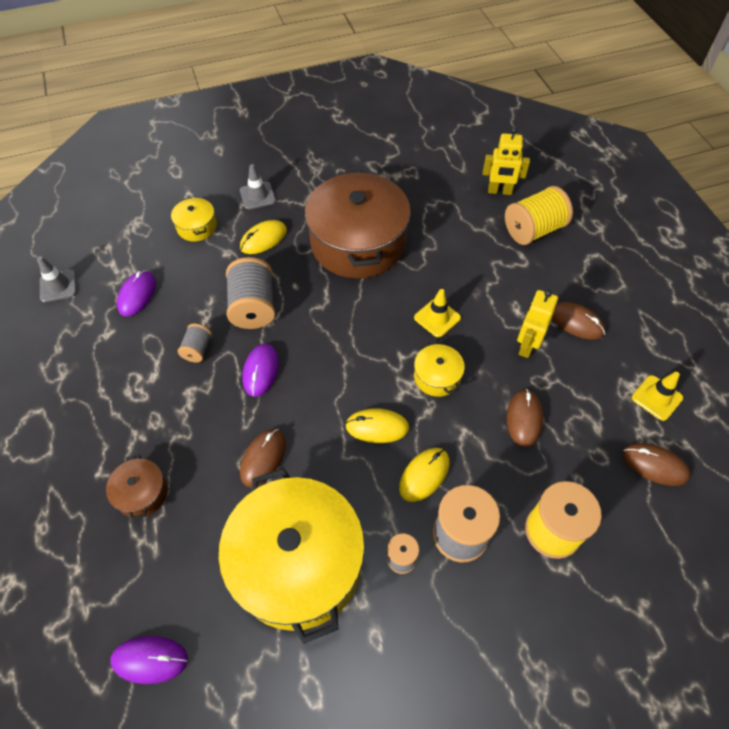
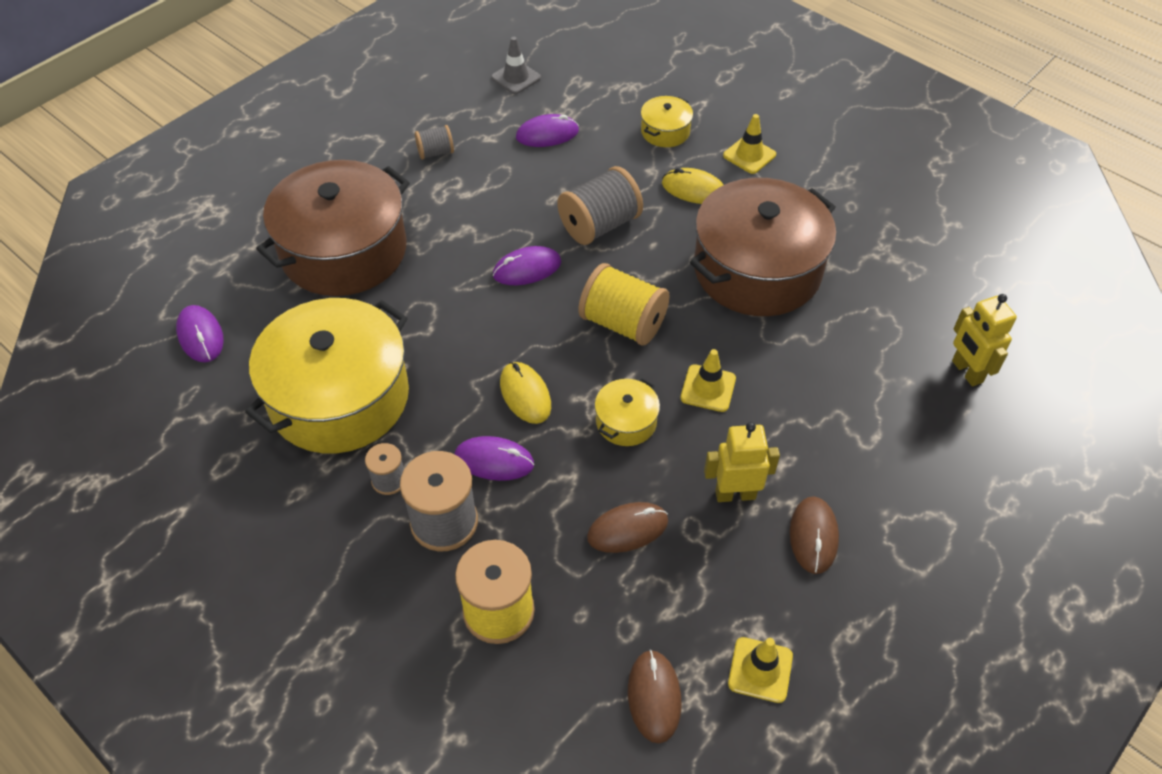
camera: 60 degrees right, 5 degrees down
brown pot [106,454,168,520] -> brown pot [256,160,410,296], size x2.33
grey spool [178,324,212,363] -> grey spool moved to [415,125,454,160]
grey traffic cone [240,164,276,210] -> yellow traffic cone [723,114,776,174]
brown mouse [240,429,286,487] -> none
yellow mouse [399,448,449,502] -> purple mouse [454,436,534,481]
yellow spool [505,186,573,245] -> yellow spool moved to [579,263,670,346]

